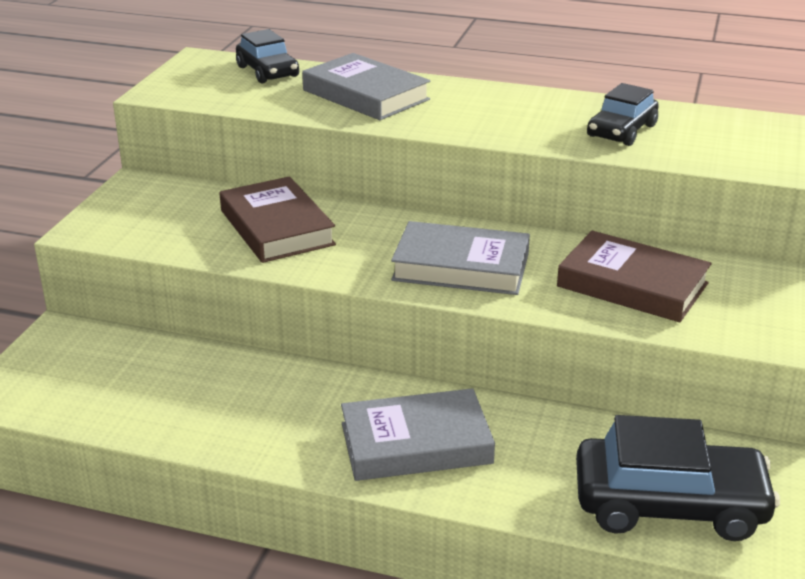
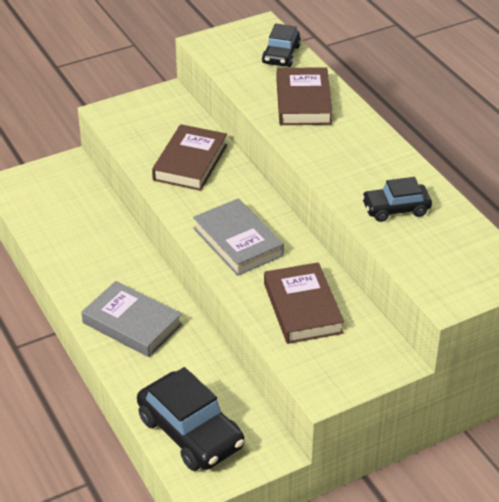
camera: 45 degrees right, 10 degrees up
grey book [302,53,430,120] -> brown book [276,67,333,125]

